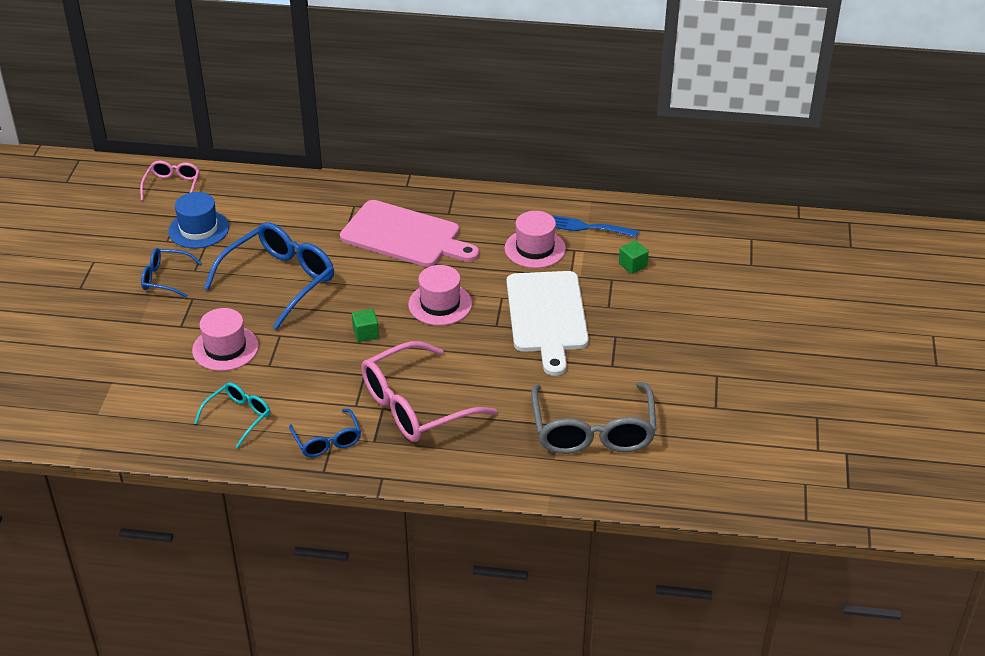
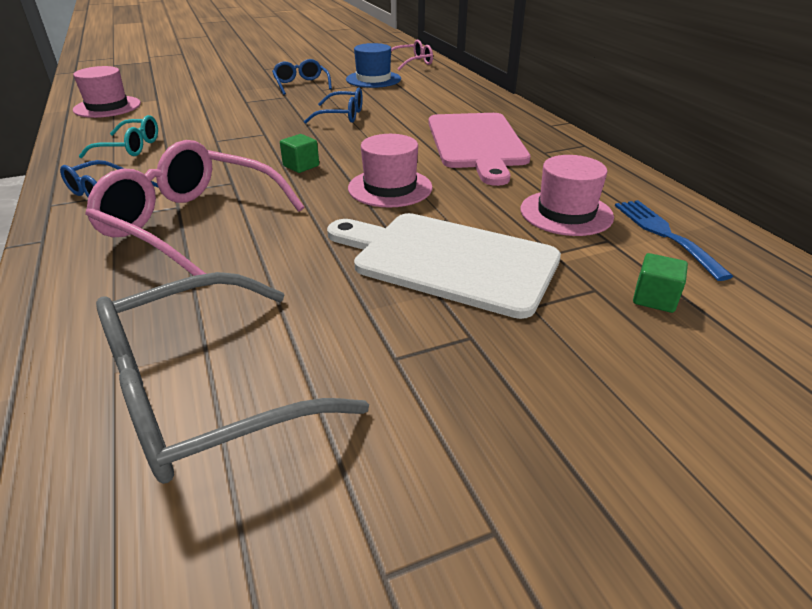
camera: 60 degrees right, 5 degrees down
pink hat [192,308,259,371] -> pink hat moved to [73,66,141,118]
blue glasses [204,222,334,330] -> blue glasses [304,88,363,123], size x0.53
white cutting board [507,271,589,376] -> white cutting board turned 60 degrees clockwise [327,213,561,319]

